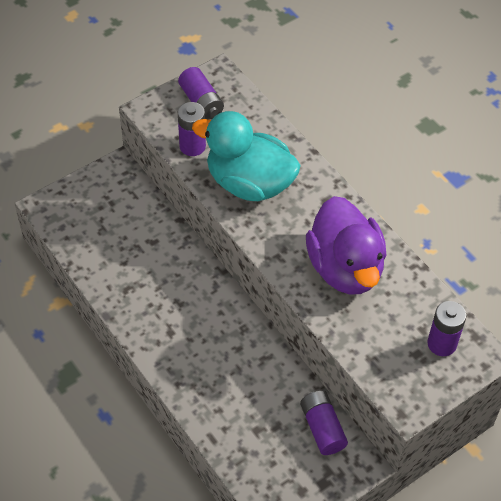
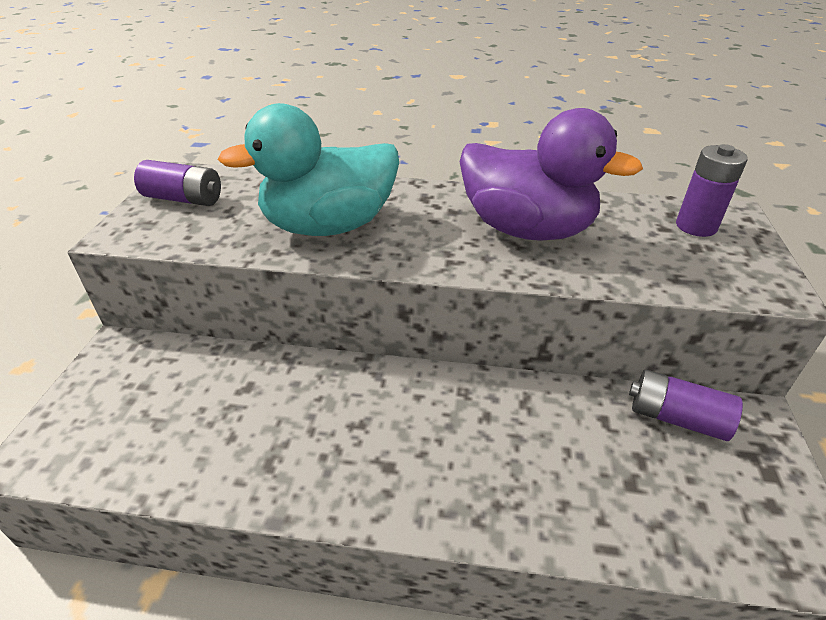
camera: 45 degrees left, 15 degrees down
purple battery [178,102,206,156] -> none

